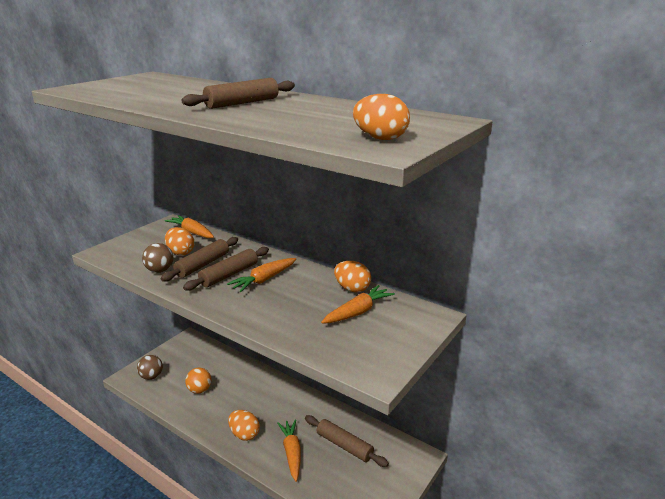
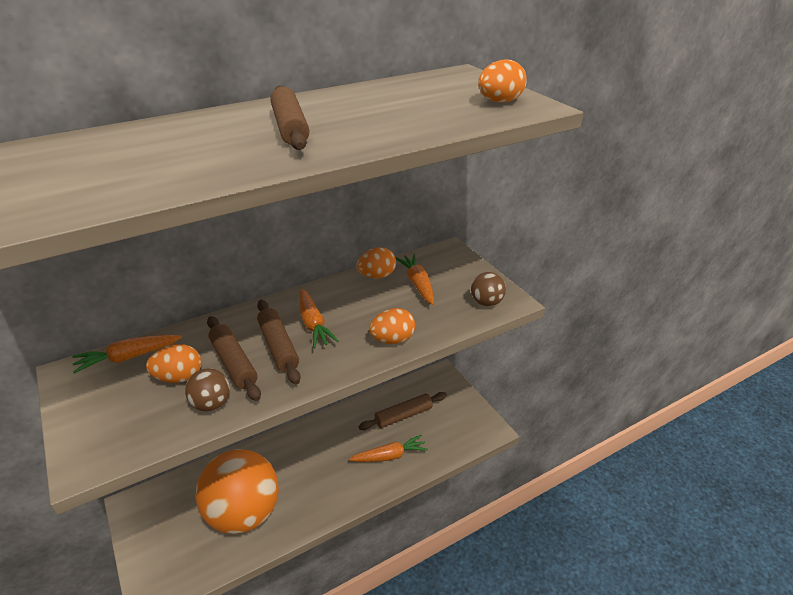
camera: 65 degrees left, 10 degrees up
brown ball [137,355,163,380] -> brown ball moved to [471,272,506,306]
orange ball [185,368,211,394] -> orange ball [196,449,279,534], size x2.39
orange egg [228,410,260,441] -> orange egg moved to [369,308,415,344]
orange carrot [277,419,301,482] -> orange carrot turned 150 degrees clockwise [349,434,428,462]

